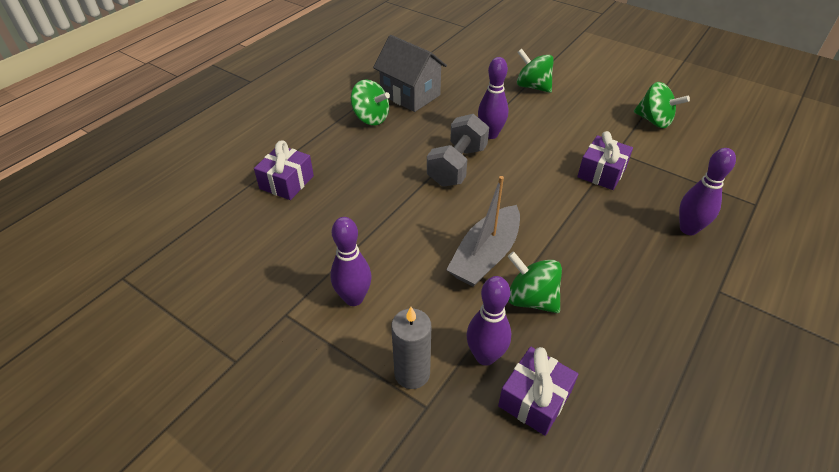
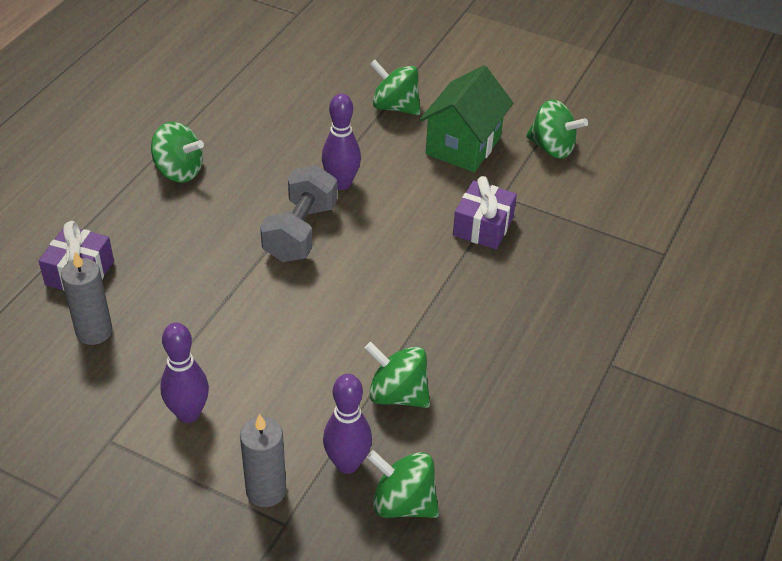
camera: 10 degrees left, 0 degrees up
grey house [373,35,447,112] -> none
grey boat [446,176,520,287] -> none
purple gift [498,347,578,436] -> green spinning top [367,450,439,518]
purple bowling pin [679,148,736,235] -> none
none -> grey candle [61,251,112,345]
none -> green house [419,65,513,172]

